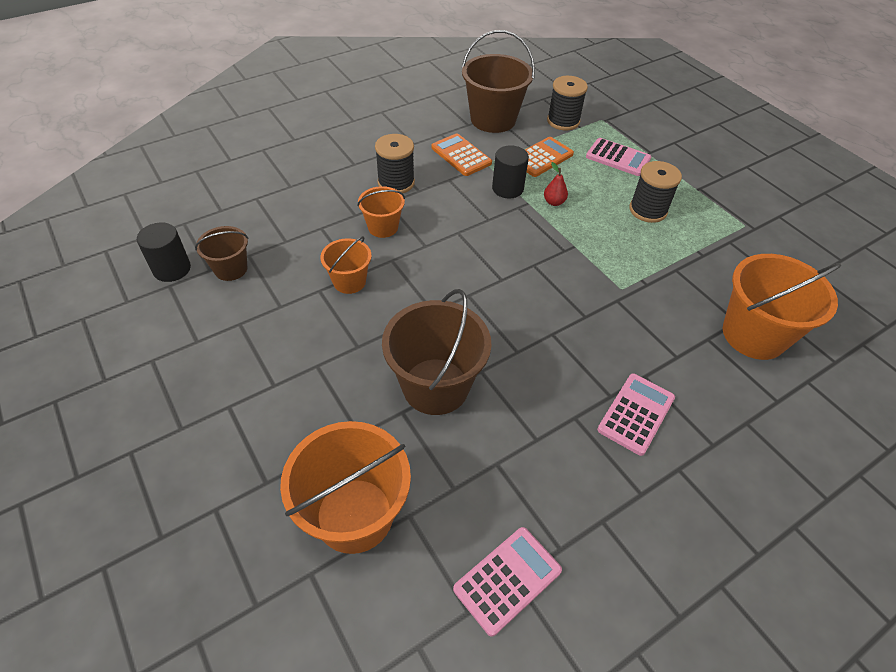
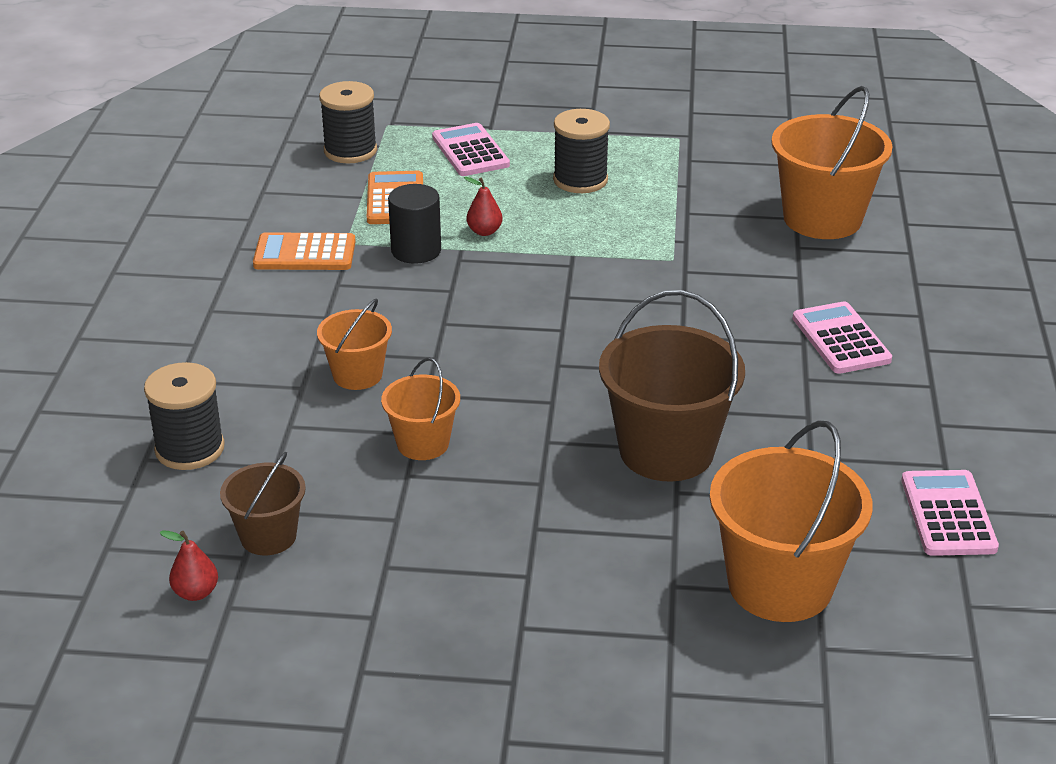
camera: 50 degrees left, 15 degrees down
black cylinder [137,223,191,282] -> red pear [159,530,218,601]
black spool [375,134,415,193] -> black spool moved to [144,362,225,470]
brown bucket [462,30,535,133] -> none
pink calculator [586,138,652,176] -> pink calculator turned 90 degrees counterclockwise [432,123,510,176]

